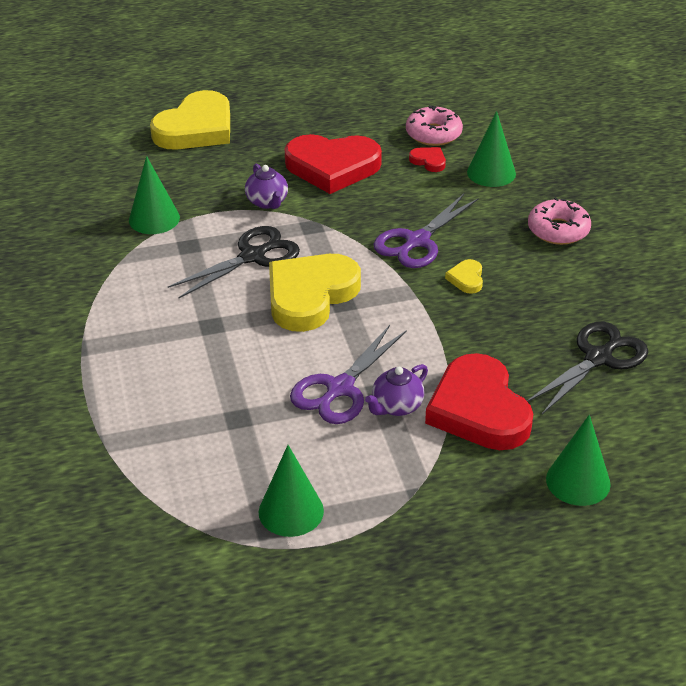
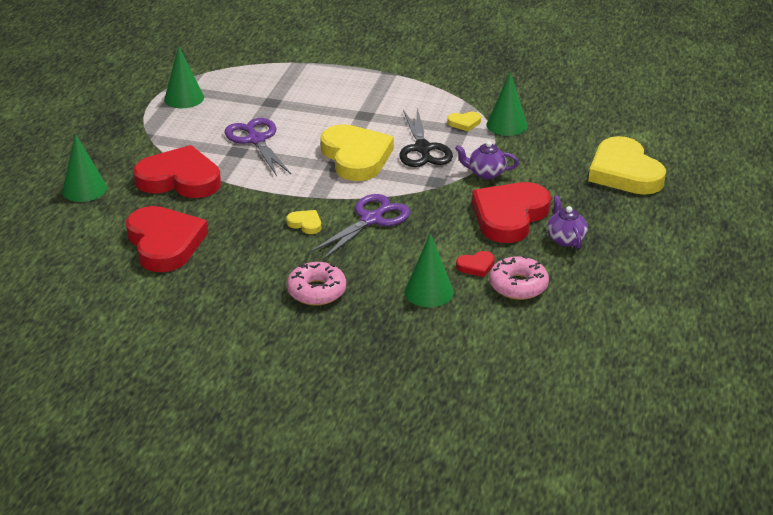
camera: 120 degrees right, 5 degrees down
purple teapot [365,364,428,416] -> purple teapot moved to [547,195,588,249]
purple scissors [373,194,479,268] -> purple scissors turned 60 degrees clockwise [310,194,410,260]
black scissors [527,322,648,414] -> red heart [126,206,208,272]
none -> yellow heart [447,112,481,132]

